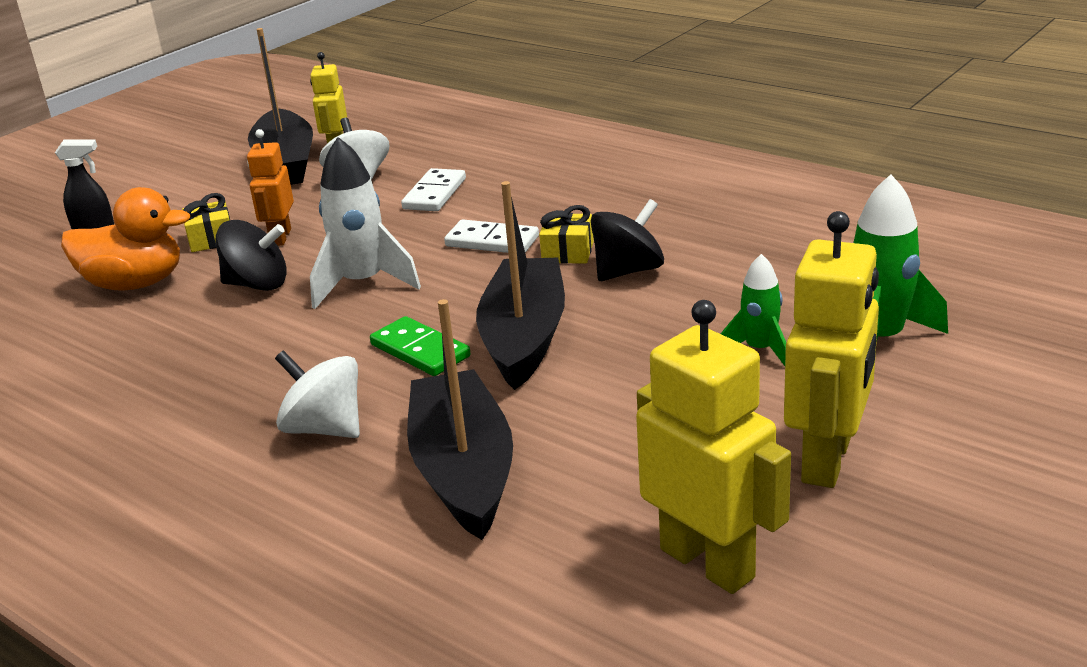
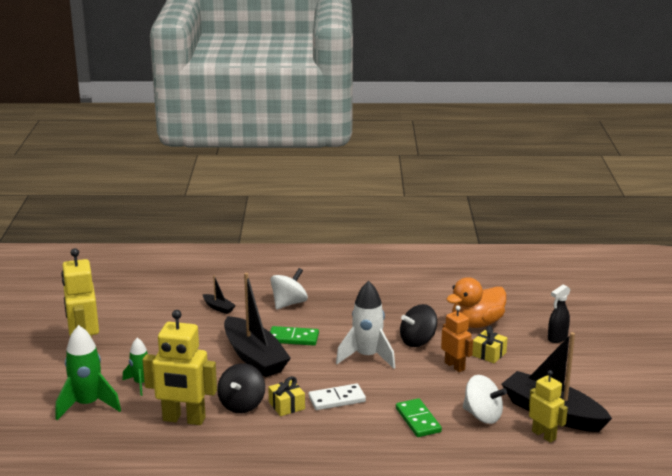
camera: 140 degrees right, 5 degrees down
white spinning top [275,351,360,438] -> white spinning top turned 45 degrees counterclockwise [270,268,308,309]
white domino [401,168,466,211] -> green domino [396,398,442,437]
black boat [407,299,513,540] -> black boat [203,275,236,314], size x0.43
yellow robot [636,300,791,594] -> yellow robot moved to [143,310,217,425]

